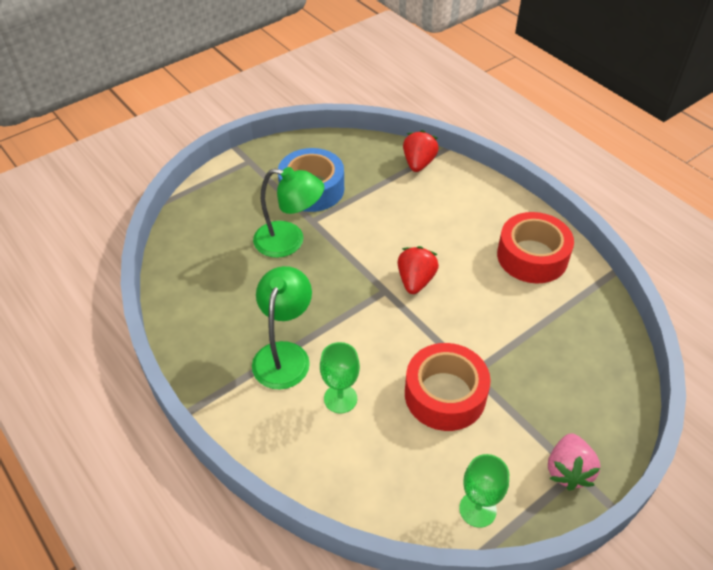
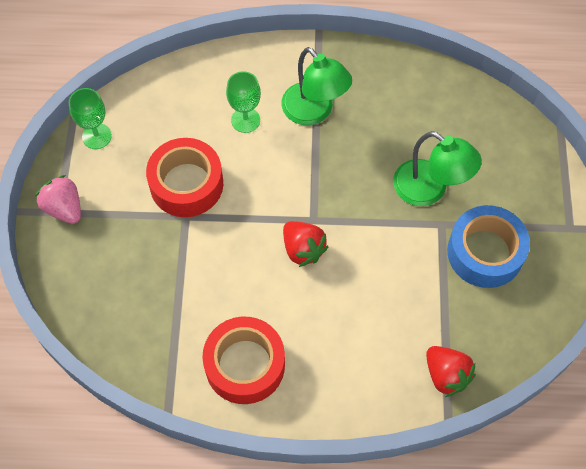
camera: 130 degrees right, 15 degrees up
green lamp [253,167,324,258] -> green lamp turned 105 degrees counterclockwise [393,131,482,206]

